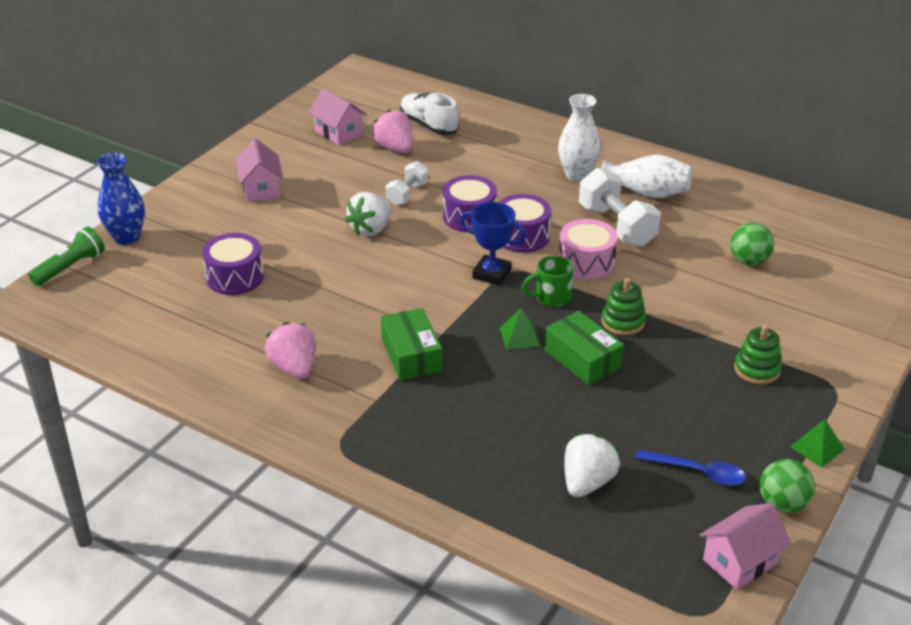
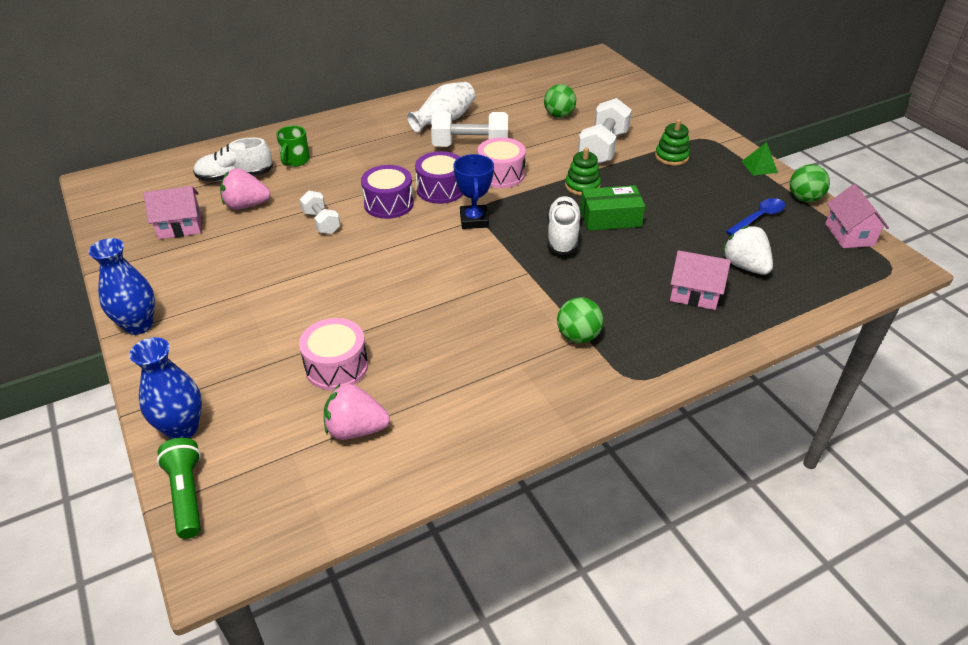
camera: 60 degrees left, 5 degrees up
purple drum [202,233,264,295] -> pink drum [299,318,368,390]
pink house [236,139,284,202] -> pink house moved to [670,250,731,310]
pink strawberry [265,322,315,379] -> pink strawberry moved to [324,384,390,440]
white strawberry [345,192,392,236] -> none
green box [381,308,443,381] -> none
blue trophy [460,202,526,286] -> blue trophy turned 60 degrees counterclockwise [453,154,494,229]
green pyramid [500,309,540,350] -> white shoe [547,196,581,255]
green mug [522,256,574,307] -> green mug moved to [276,126,310,167]
white vase [558,94,601,181] -> none
none -> blue vase [89,238,155,335]
none -> green ball [557,297,603,343]
none -> white dumbbell [578,98,632,164]

